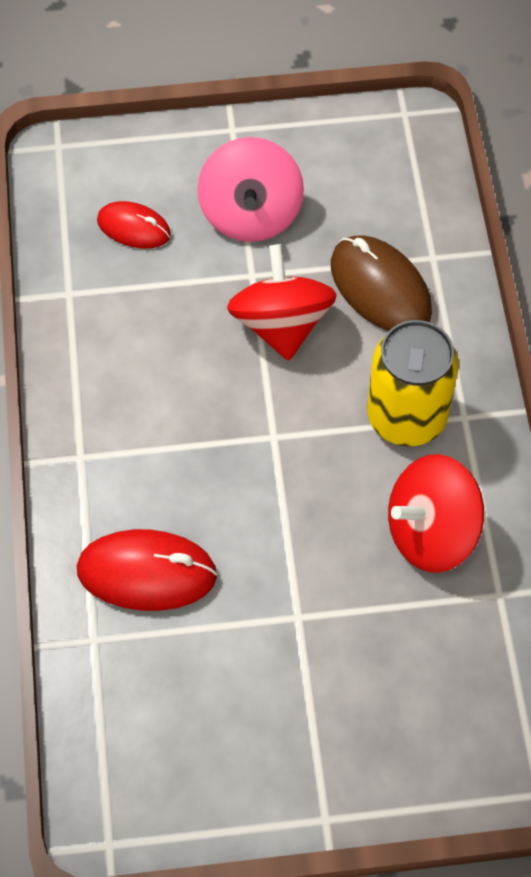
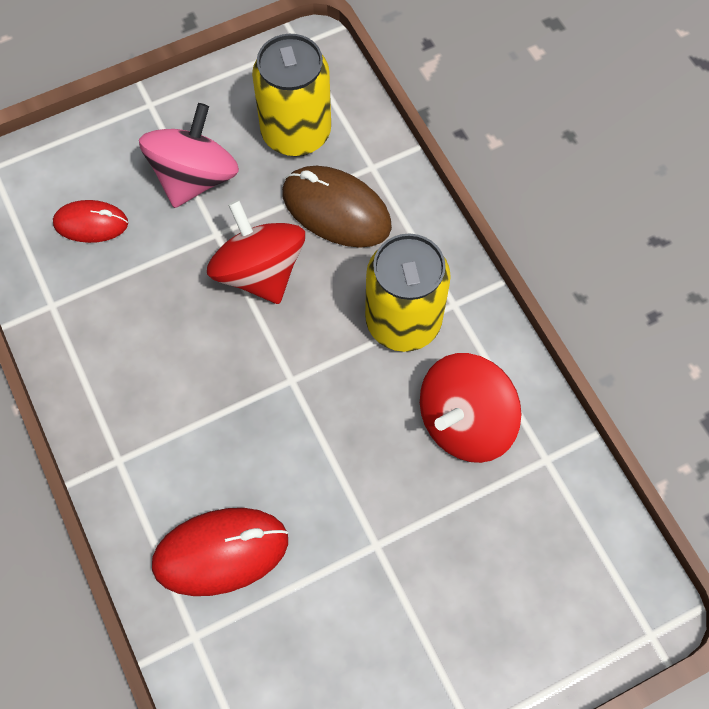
camera: 20 degrees left, 5 degrees up
pink spinning top [197,137,304,242] -> pink spinning top turned 135 degrees counterclockwise [139,103,239,208]
none -> yellow can [252,34,331,156]

